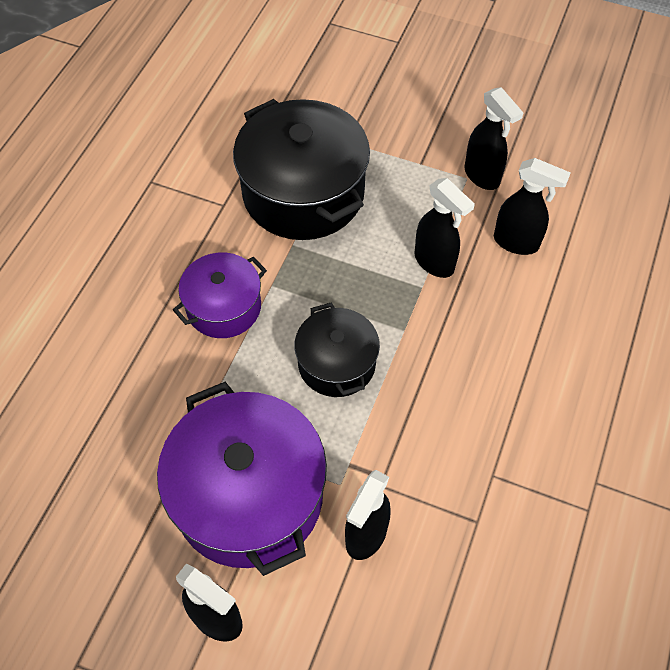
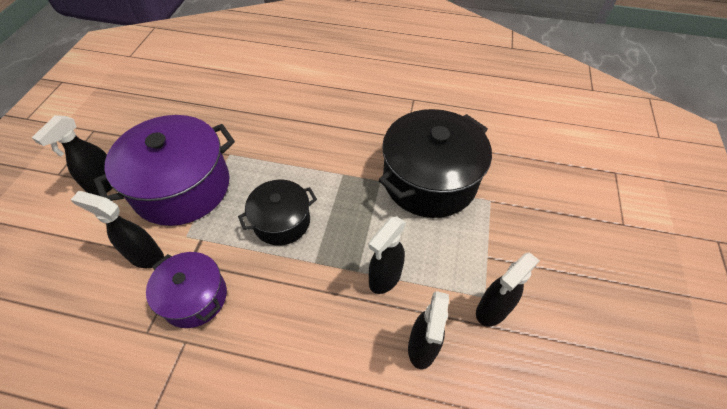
camera: 80 degrees right, 5 degrees down
purple pot [173,253,267,338] -> purple pot moved to [146,252,227,328]

